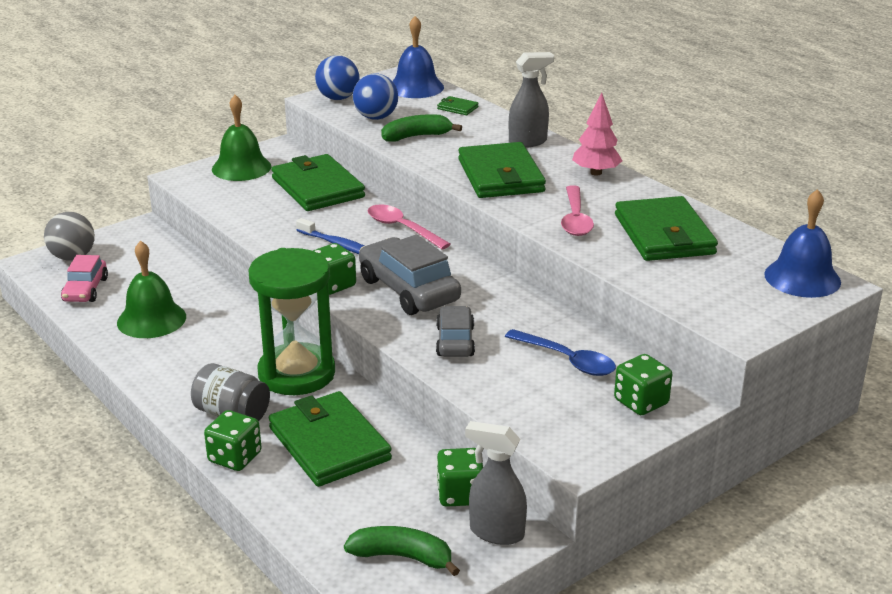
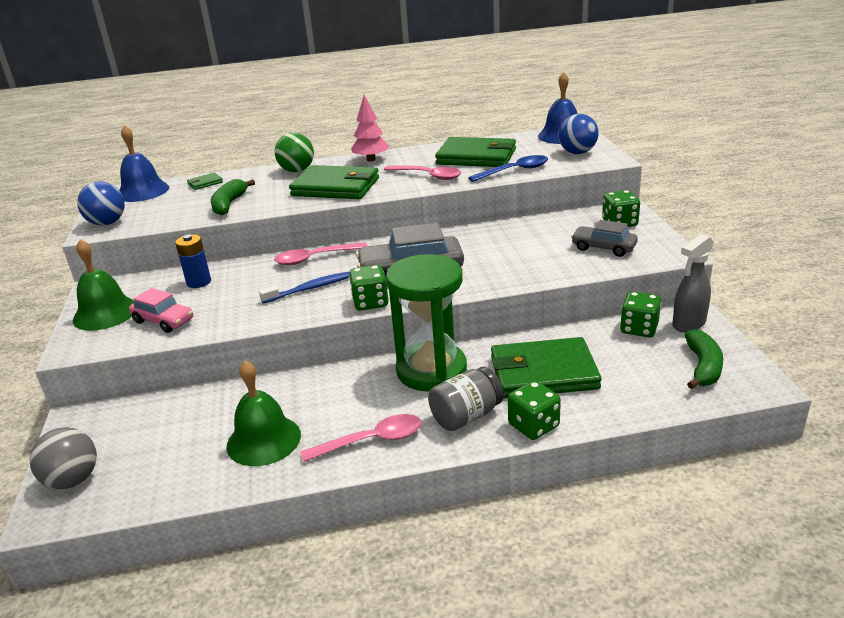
camera: 60 degrees left, 0 degrees up
pink car [61,255,108,302] -> pink car moved to [129,288,193,333]
green wallet [271,154,365,211] -> blue battery [175,234,211,288]
green banana [344,526,460,576] -> green banana turned 150 degrees clockwise [685,329,723,389]
blue ball [353,73,398,120] -> blue ball moved to [558,114,599,154]
grey car [436,306,475,357] -> grey car moved to [571,220,638,257]
blue spoon [505,329,616,376] -> blue spoon moved to [468,155,548,182]
grey spray bottle [509,52,554,148] -> green ball [275,133,314,172]
none -> pink spoon [300,414,422,462]

